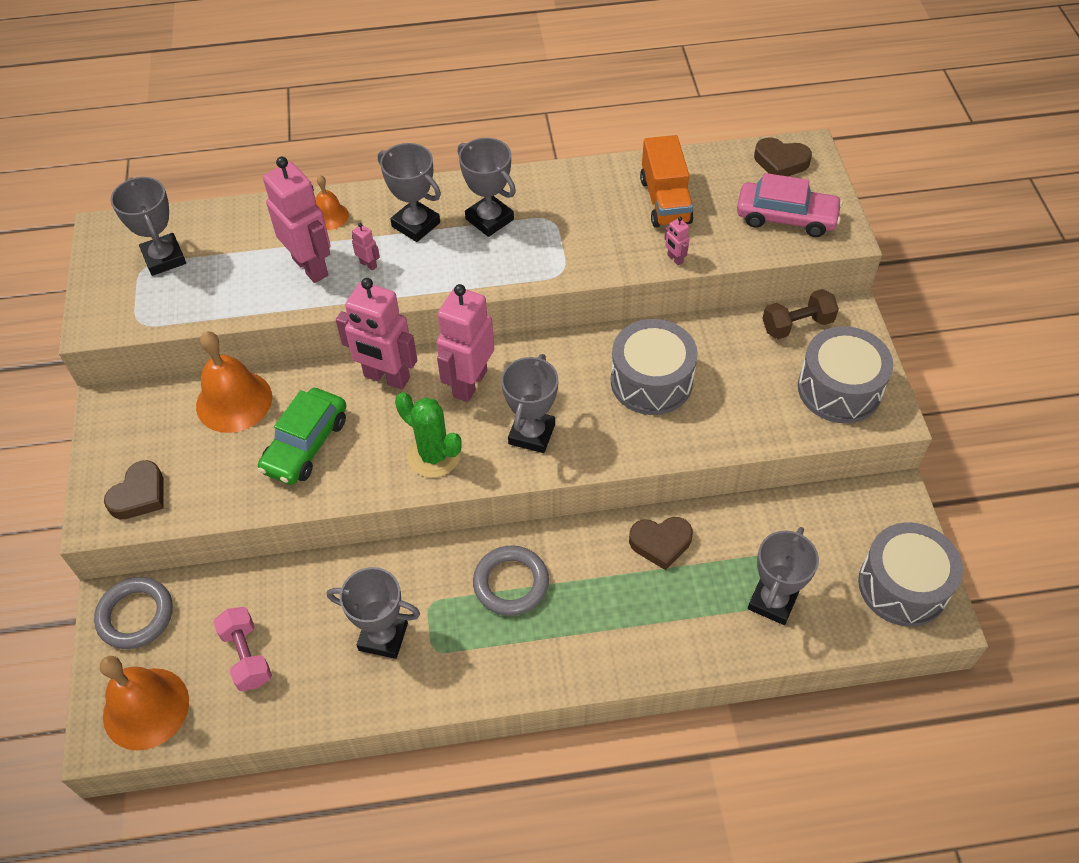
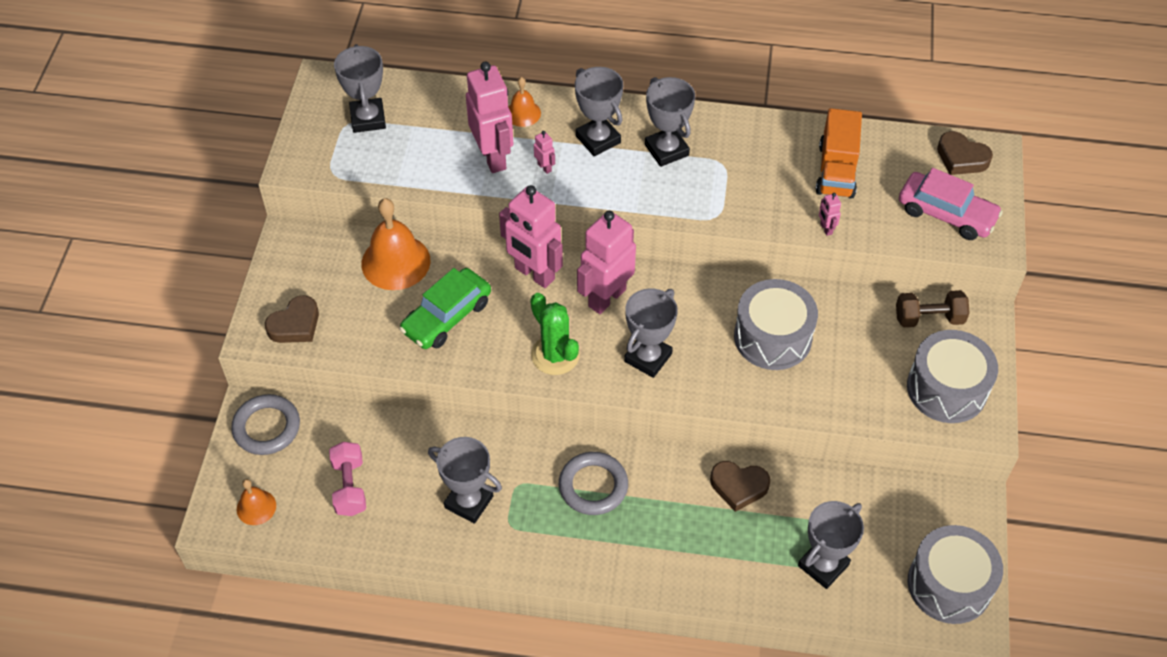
camera: 15 degrees right, 0 degrees up
orange bell [100,656,189,751] -> orange bell [237,479,276,525], size x0.53

